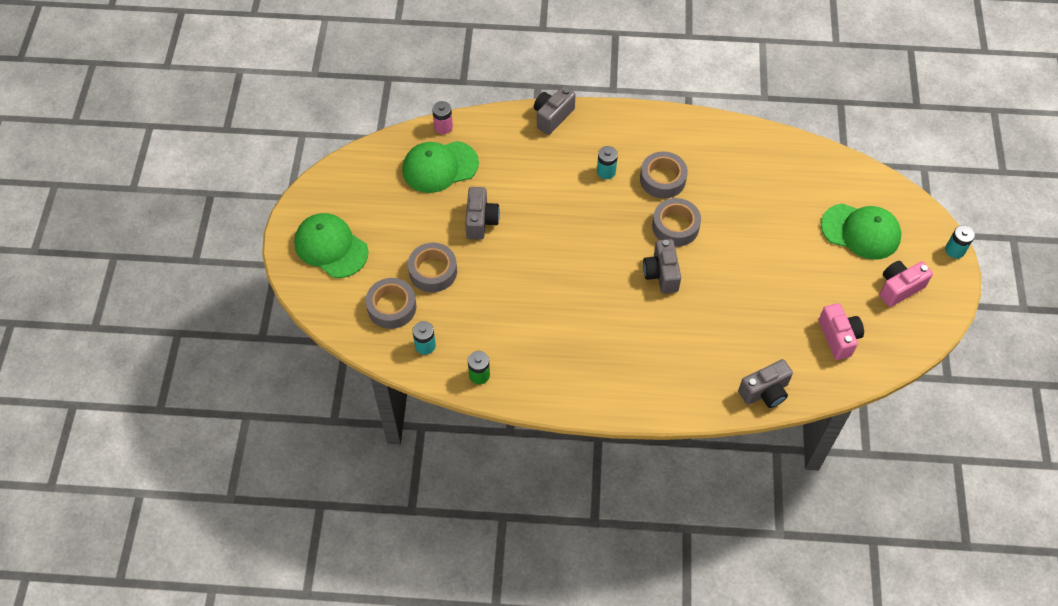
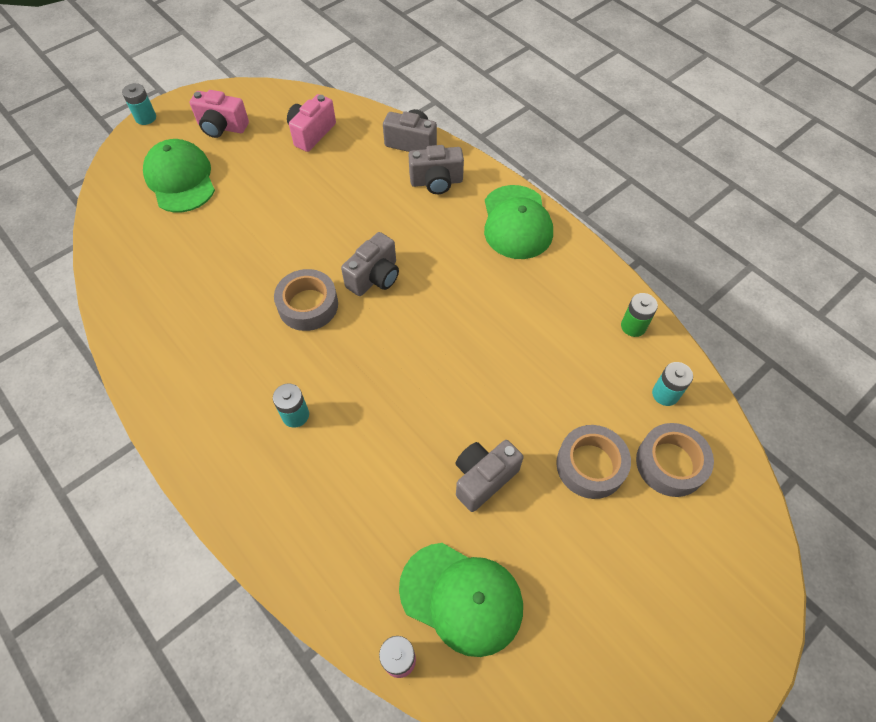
camera: 135 degrees left, 0 degrees up
green cap [294,213,369,278] -> green cap moved to [484,185,553,259]
grey camera [534,86,576,135] -> grey camera moved to [409,145,464,194]
grey tape [640,151,688,199] -> none

